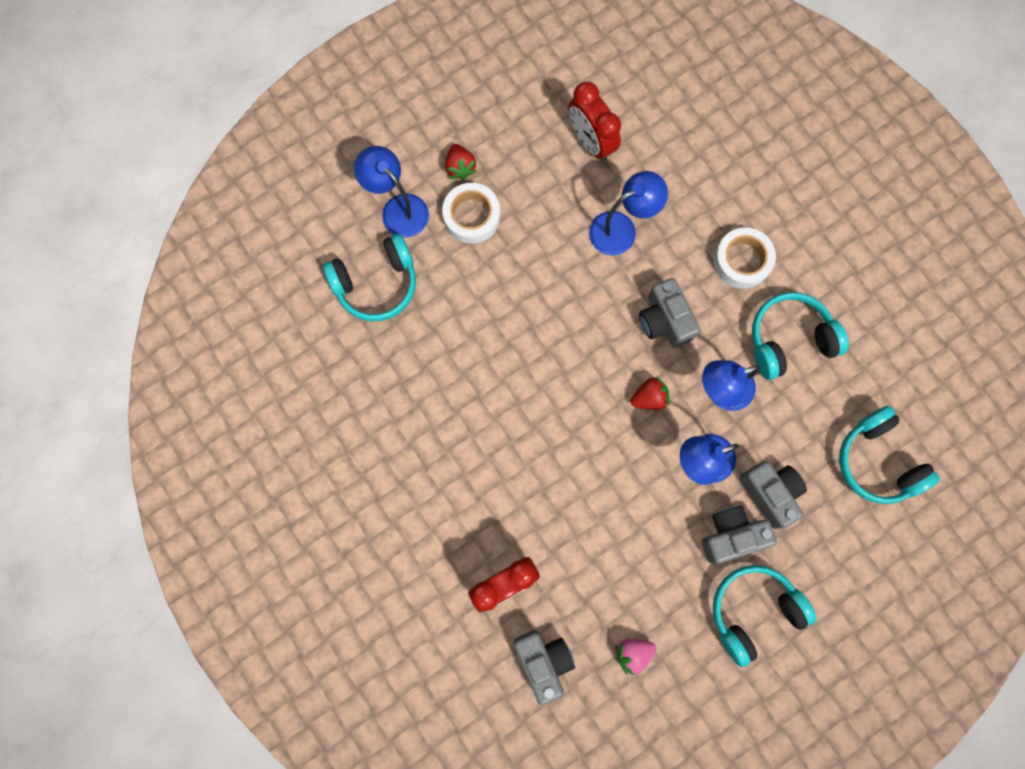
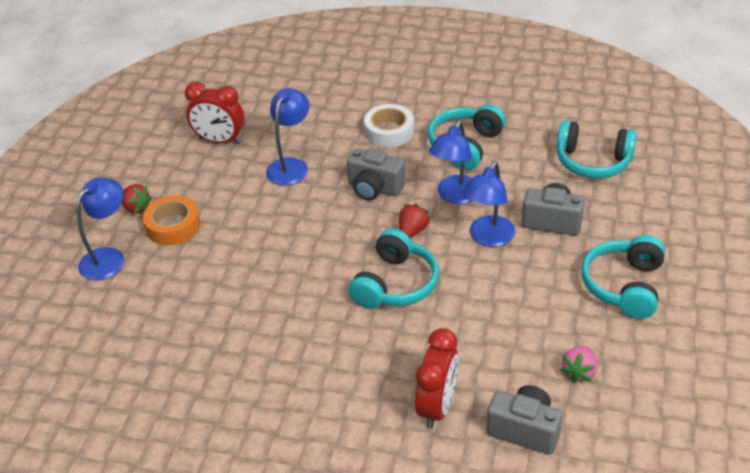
camera: 40 degrees left, 35 degrees down
turquoise headphones [323,234,416,321] -> turquoise headphones moved to [349,228,439,309]
blue lamp [354,146,429,238] -> blue lamp turned 120 degrees clockwise [77,178,124,281]
white tape [442,183,500,244] -> orange tape [143,196,200,245]
grey camera [702,506,777,563] -> none

